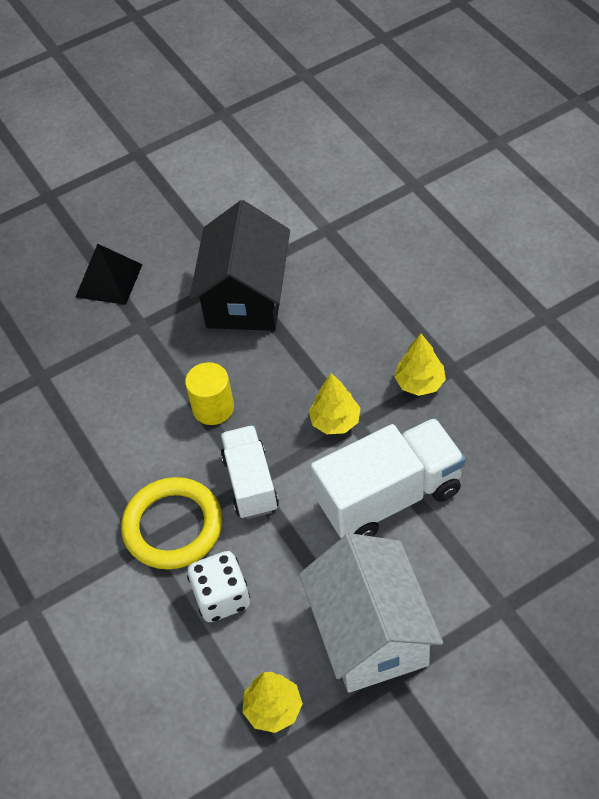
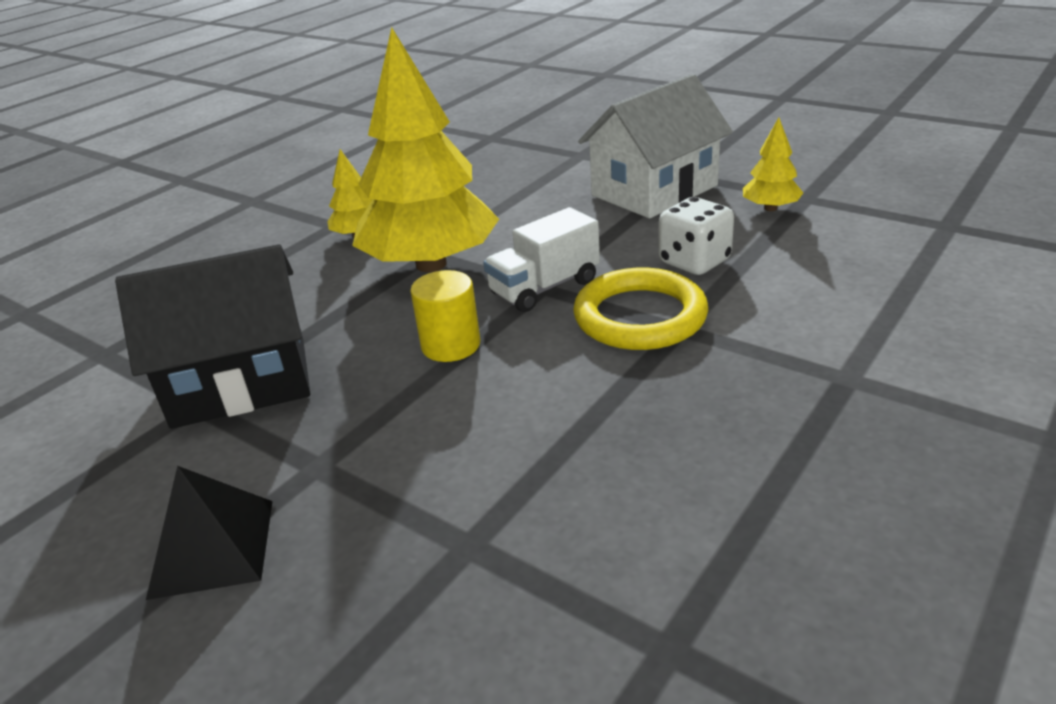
camera: 115 degrees left, 20 degrees down
yellow tree [309,373,360,434] -> yellow tree [352,27,499,272], size x2.33
white truck [310,418,465,538] -> none

